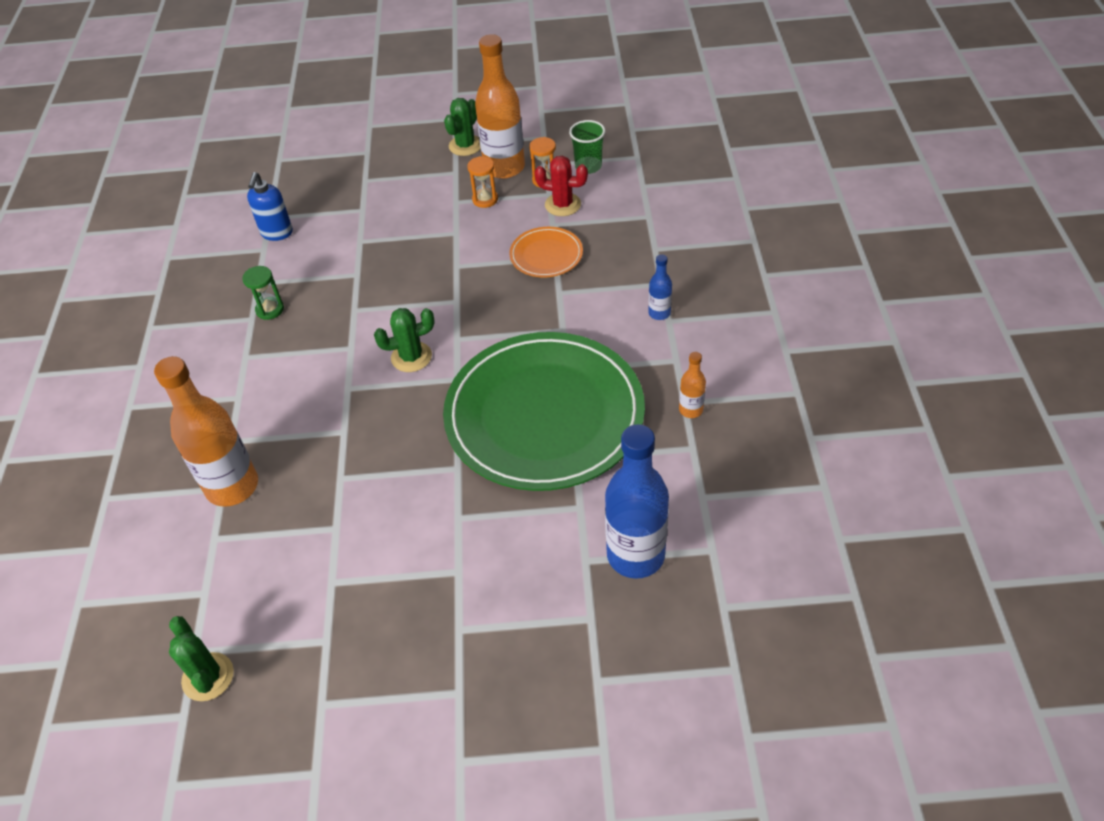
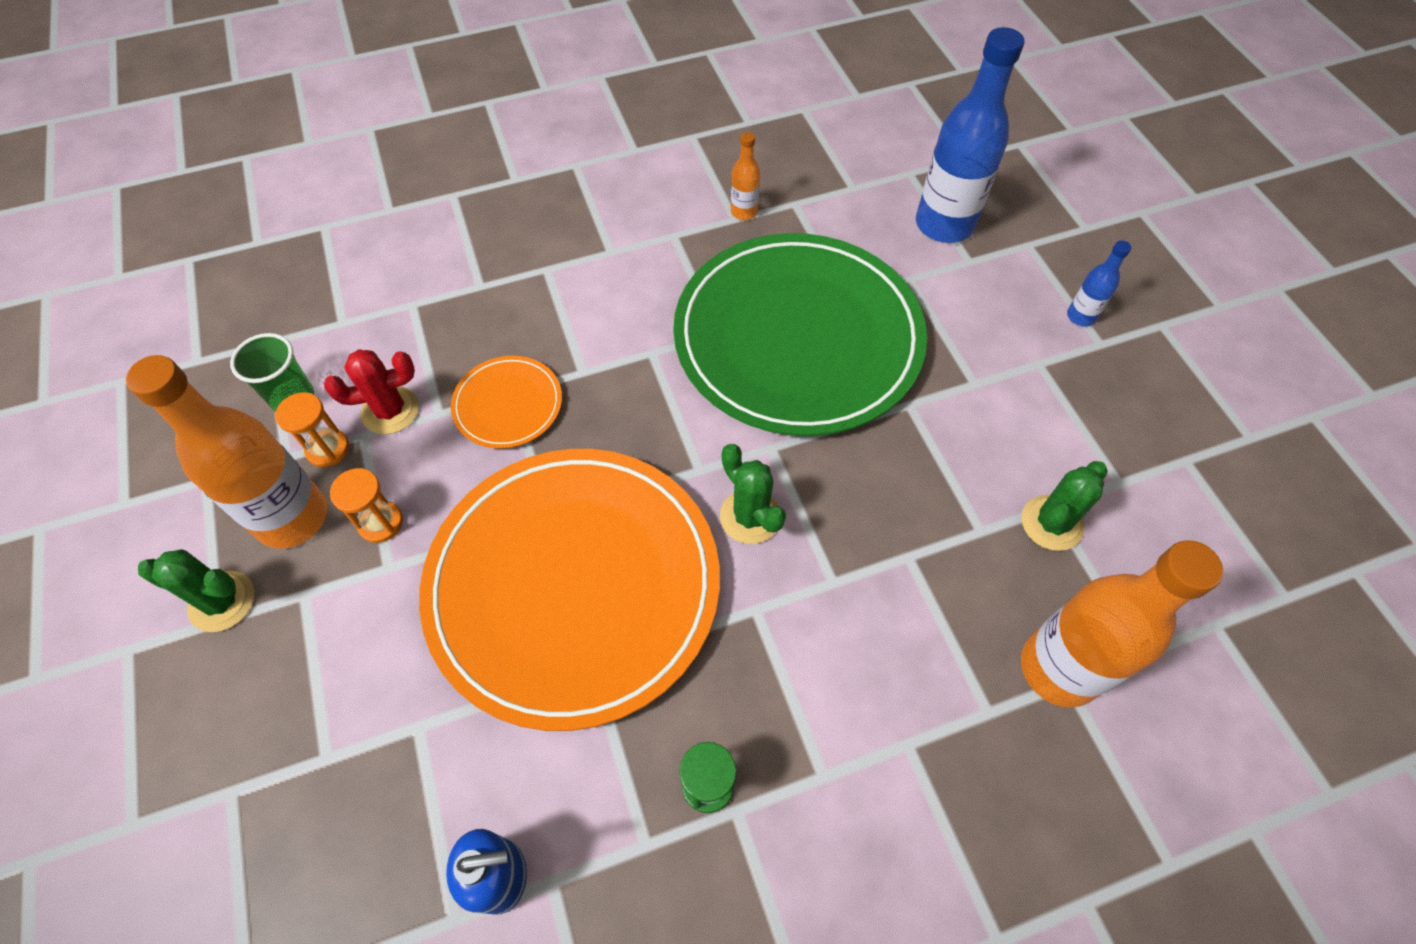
camera: 110 degrees left, 10 degrees up
green cactus [169,616,234,701] -> green cactus moved to [1021,461,1108,551]
red cactus [535,156,588,216] -> red cactus turned 75 degrees clockwise [324,349,419,434]
blue bottle [648,254,672,320] -> blue bottle moved to [1067,240,1131,327]
none -> orange plate [419,449,720,731]

